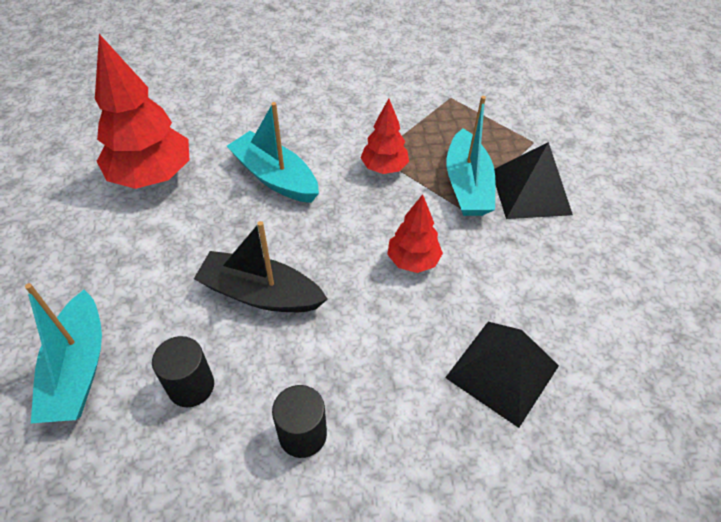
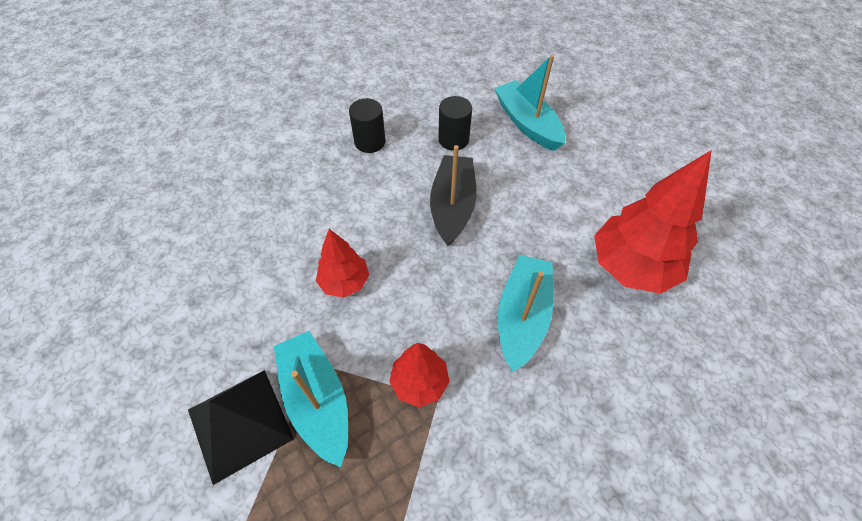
camera: 155 degrees right, 5 degrees up
black boat [194,221,328,312] -> black boat turned 75 degrees counterclockwise [430,145,477,246]
turquoise boat [227,102,319,203] -> turquoise boat turned 90 degrees counterclockwise [498,255,553,372]
black pyramid [445,322,559,428] -> none

